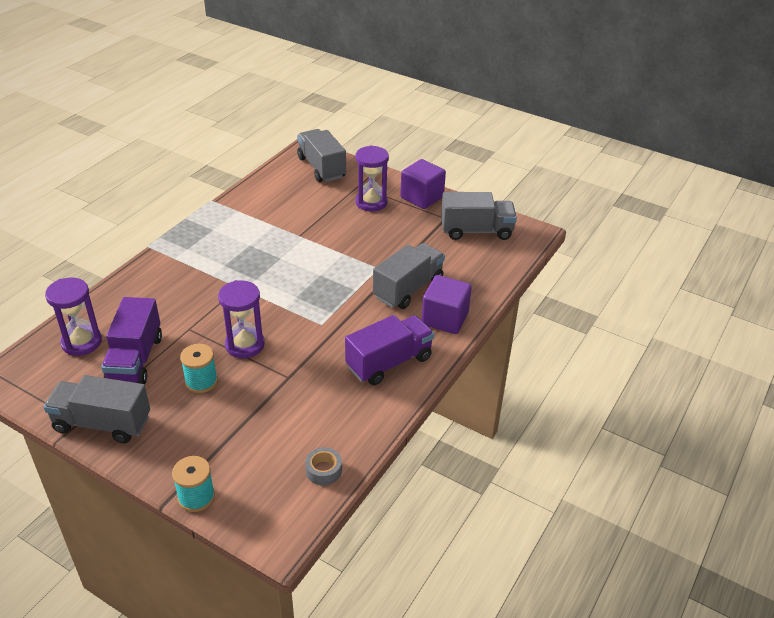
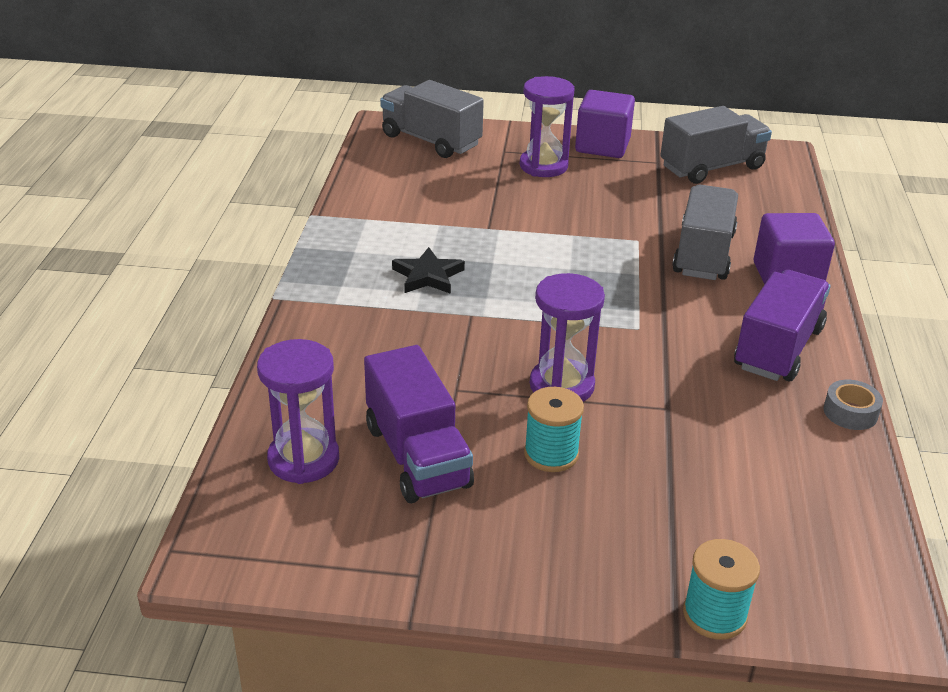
camera: 25 degrees left, 5 degrees down
grey truck [43,375,150,443] -> none
grey tape [305,447,342,485] -> grey tape moved to [824,380,883,430]
none -> black star [392,247,465,294]

